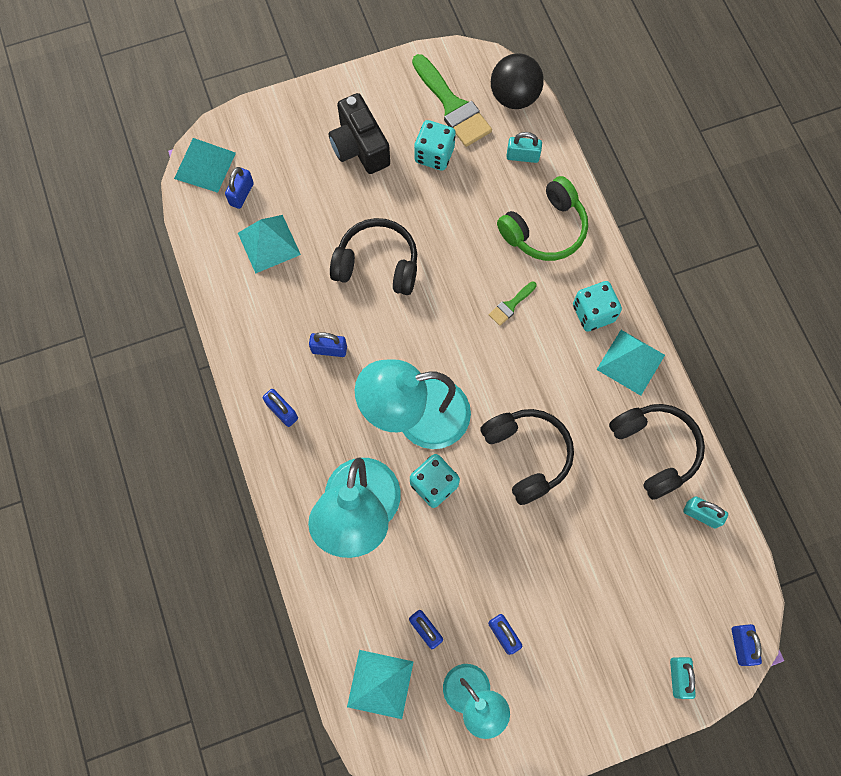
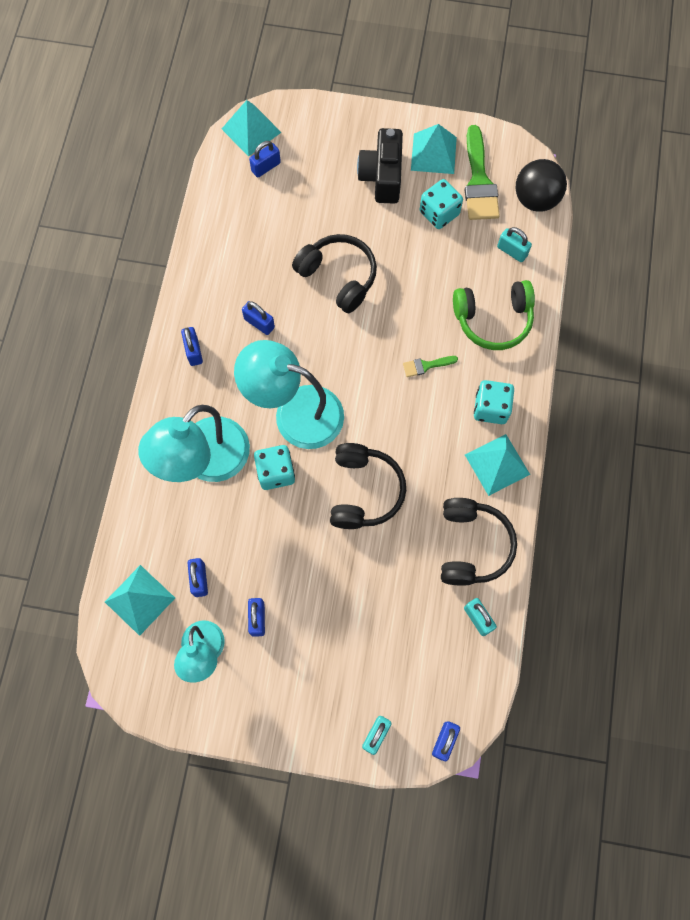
camera: 30 degrees right, 0 degrees up
turquoise pyramid [238,215,301,274] -> turquoise pyramid moved to [411,124,457,174]

